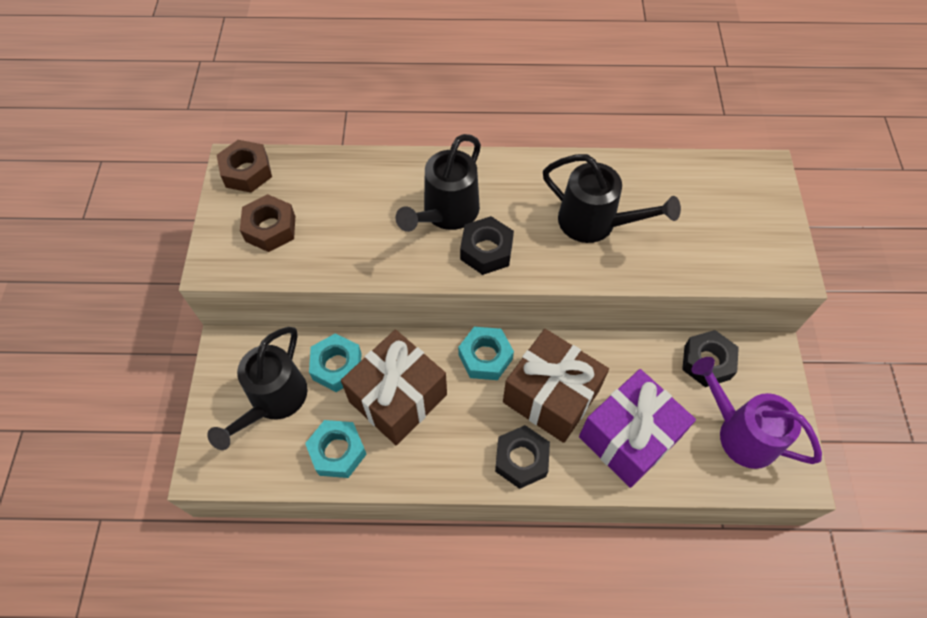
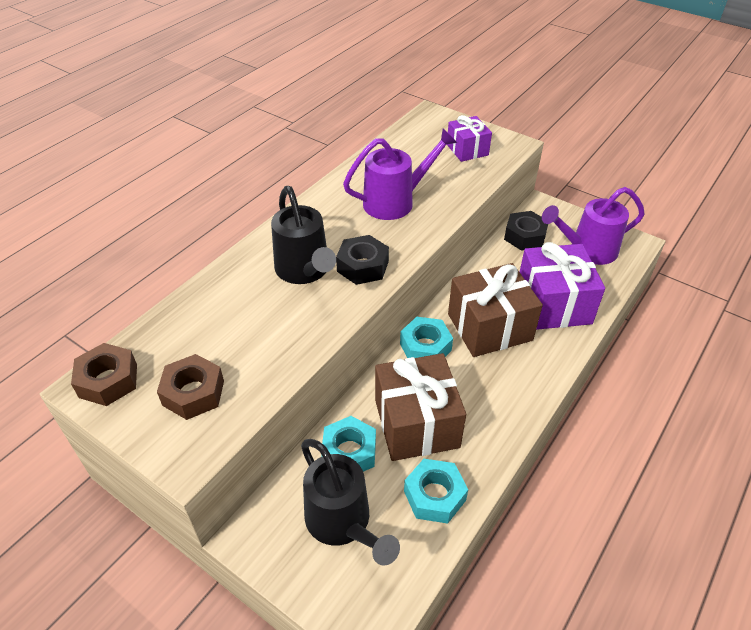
camera: 55 degrees left, 15 degrees down
black nut [495,425,550,489] -> none
black watering can [543,154,681,243] -> purple watering can [343,128,457,220]
none -> purple gift [447,115,492,162]

